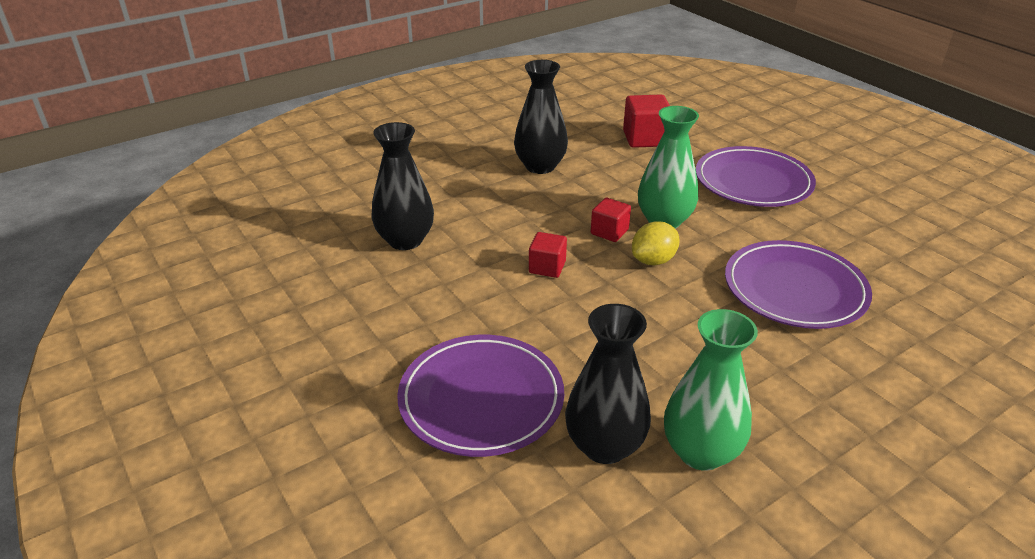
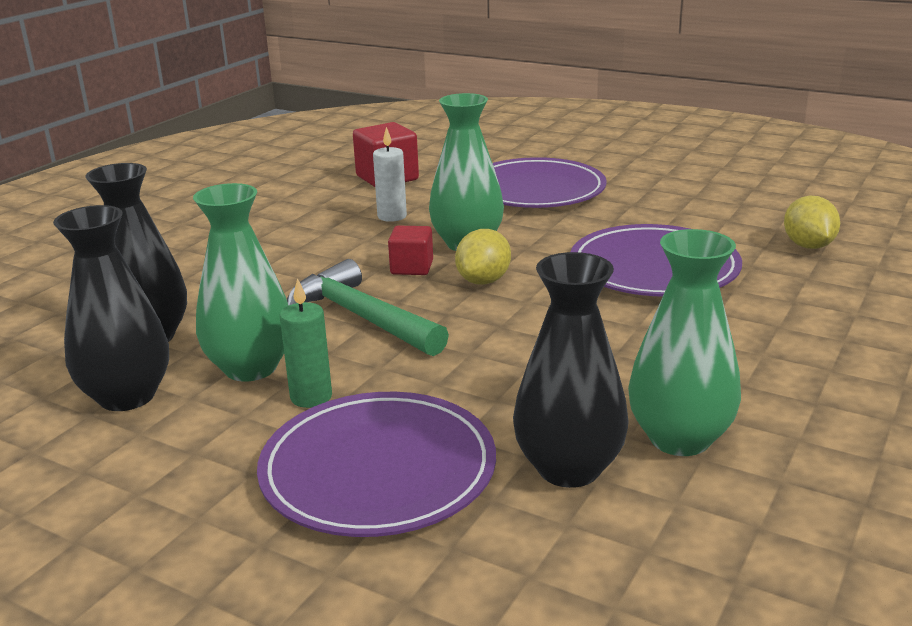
camera: 25 degrees left, 10 degrees down
black vase [514,60,568,174] -> black vase moved to [53,205,169,411]
red cube [529,232,567,278] -> green hammer [287,259,449,356]
none -> green vase [193,183,289,382]
none -> green candle [280,278,332,408]
none -> white candle [373,127,407,222]
none -> yellow lemon [784,196,840,249]

